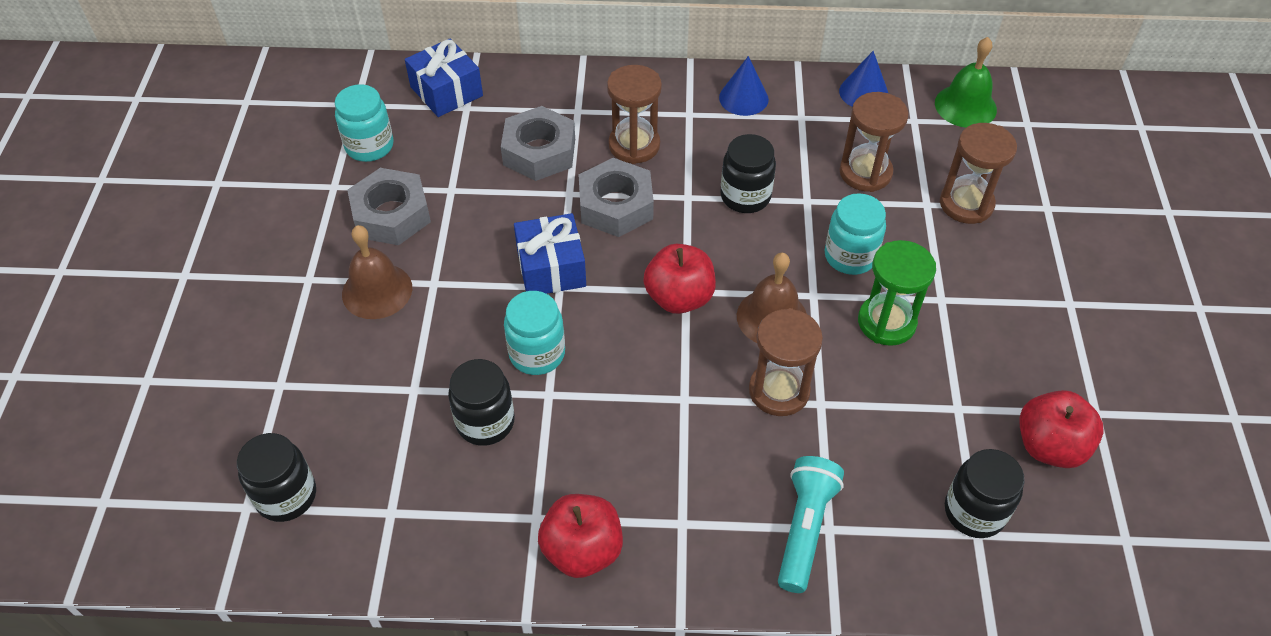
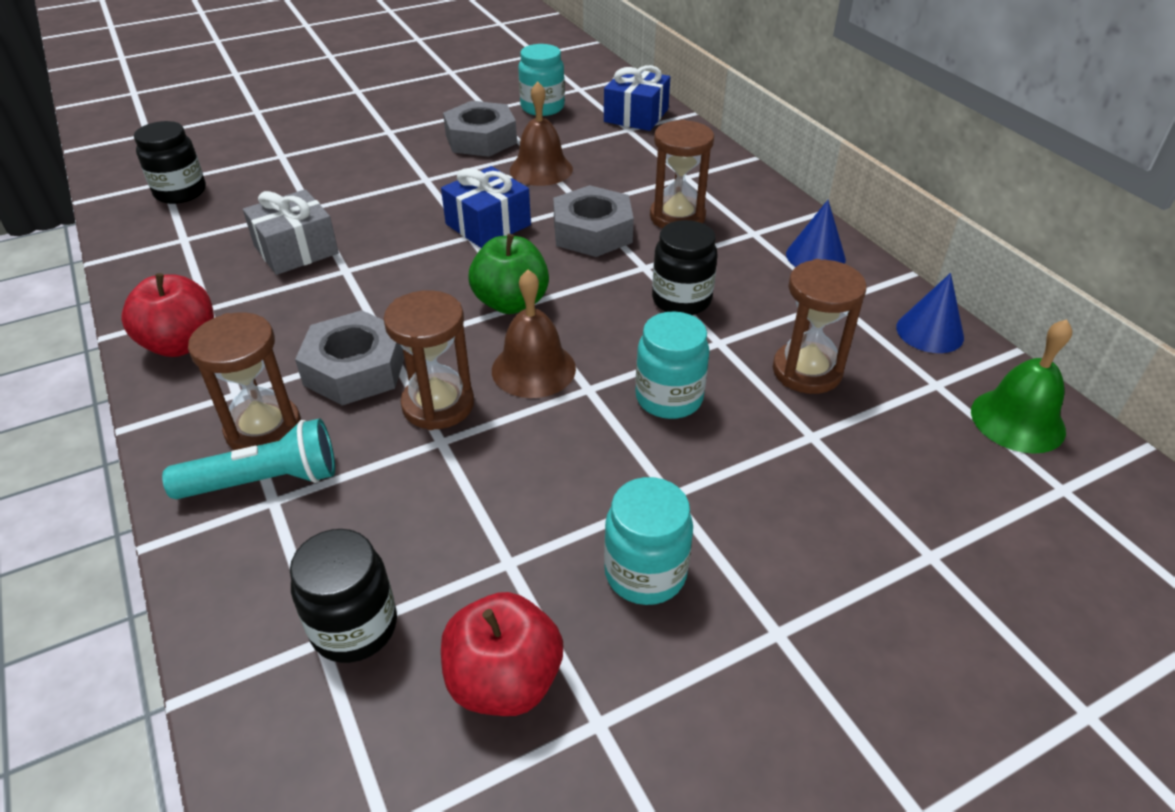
camera: 60 degrees right, 10 degrees down
brown bell [342,225,412,319] -> brown bell moved to [510,81,573,186]
black jar [448,359,515,446] -> grey gift [243,189,339,275]
grey nut [501,106,575,181] -> grey nut moved to [295,310,404,405]
turquoise jar [504,291,565,375] -> turquoise jar moved to [604,477,693,605]
red apple [643,244,716,314] -> green apple [468,234,549,314]
green hourglass [858,240,936,346] -> none
brown hourglass [940,123,1017,224] -> brown hourglass moved to [188,313,301,450]

